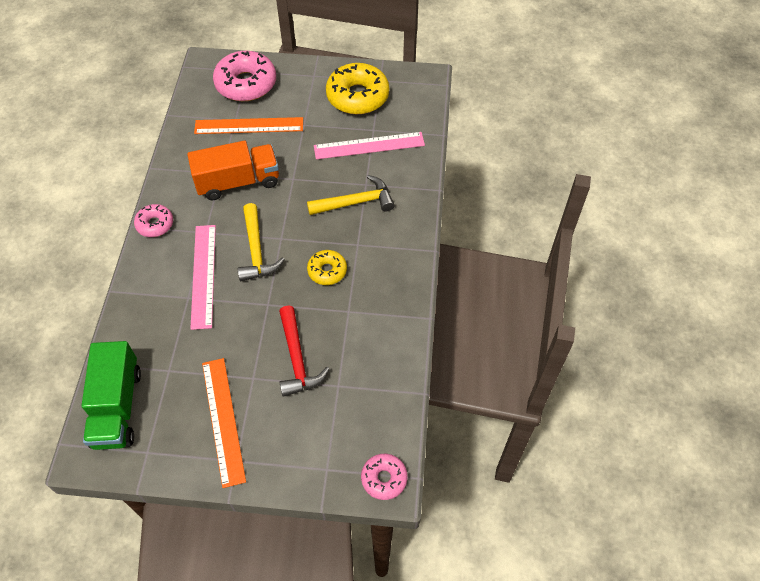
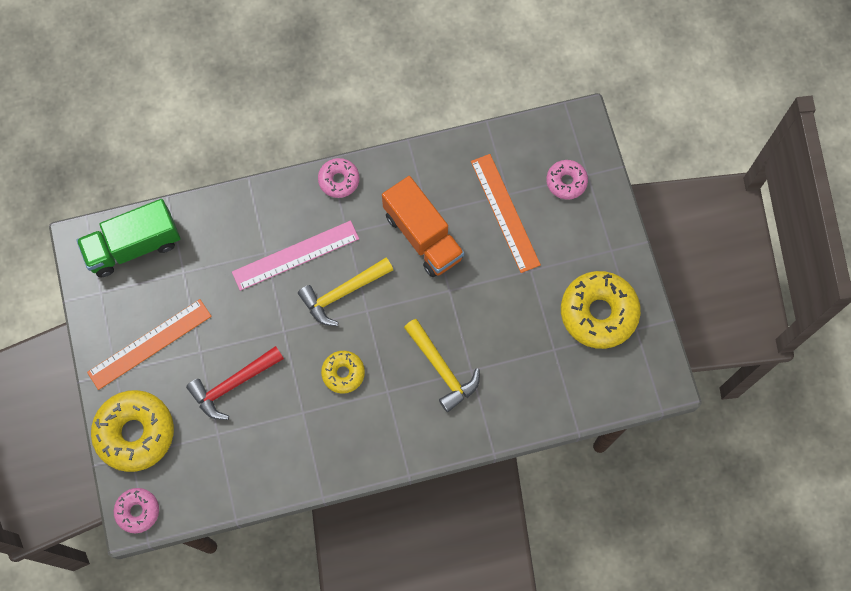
camera: 70 degrees right, 15 degrees up
pink donut [213,51,276,101] -> pink donut [546,160,588,199], size x0.54
pink ruler [314,132,425,159] -> none
none -> yellow donut [91,390,174,472]

